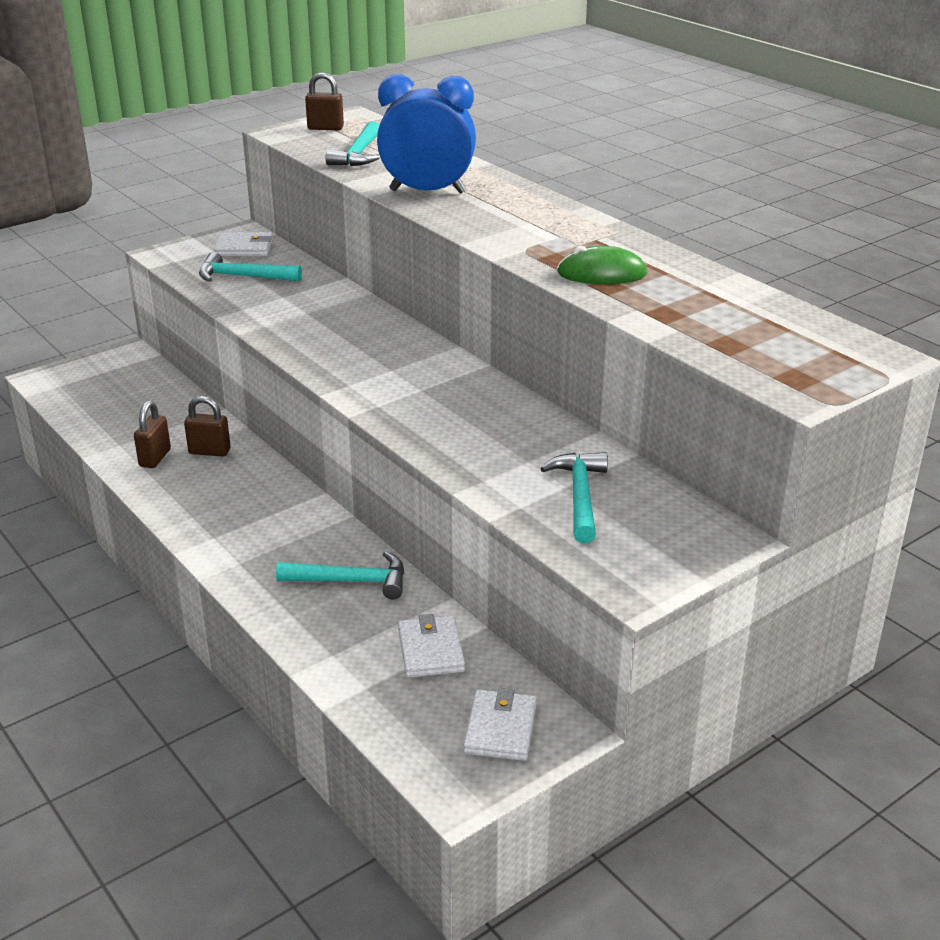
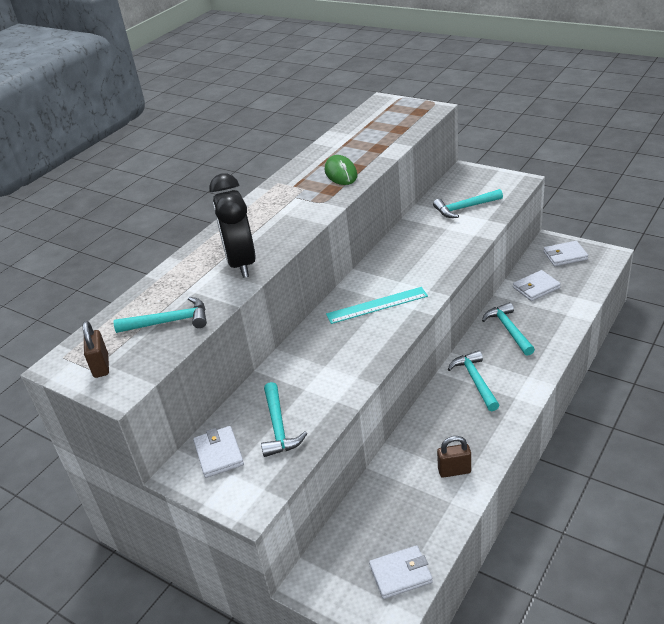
camera: 105 degrees left, 5 degrees up
brown padlock [184,396,231,456] -> none
blue clock [377,74,476,193] -> black clock [209,173,256,278]
none -> turquoise ruler [326,287,428,324]
none -> white wallet [369,545,433,599]
none -> turquoise hammer [448,350,500,411]

